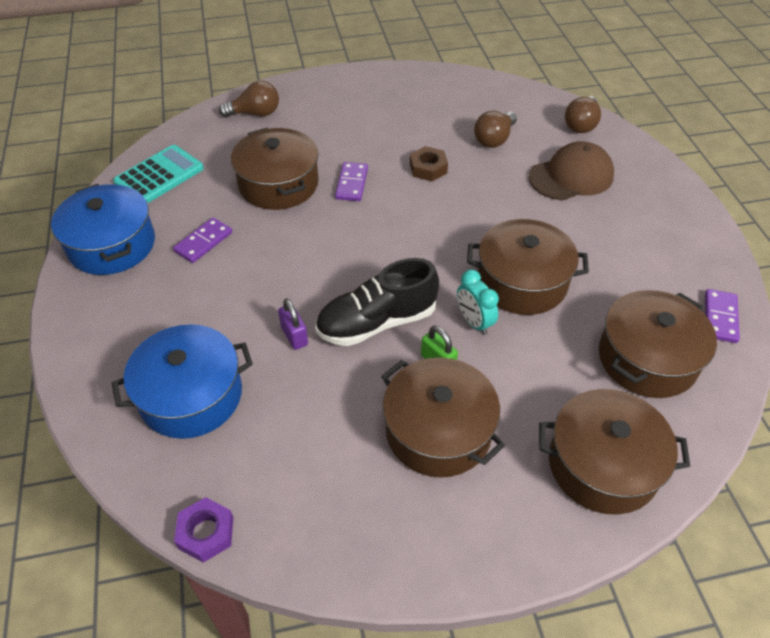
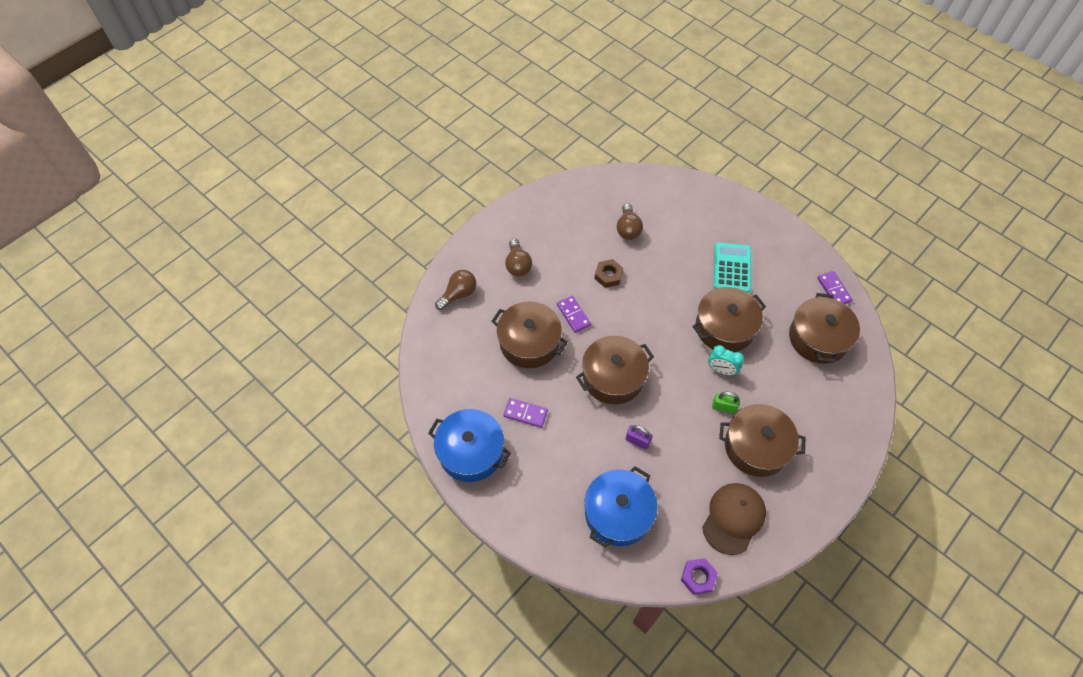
camera: 35 degrees left, 10 degrees up
turquoise calculator [113,145,204,203] -> turquoise calculator moved to [714,242,751,293]
purple domino [173,217,232,263] -> purple domino turned 75 degrees counterclockwise [504,398,548,428]
black shoe [315,258,439,346] -> none
brown cap [529,142,614,200] -> brown cap moved to [702,483,766,555]
brown pot [539,389,690,514] -> brown pot moved to [576,336,654,404]
brown light bulb [565,96,601,133] -> brown light bulb moved to [505,239,532,277]

